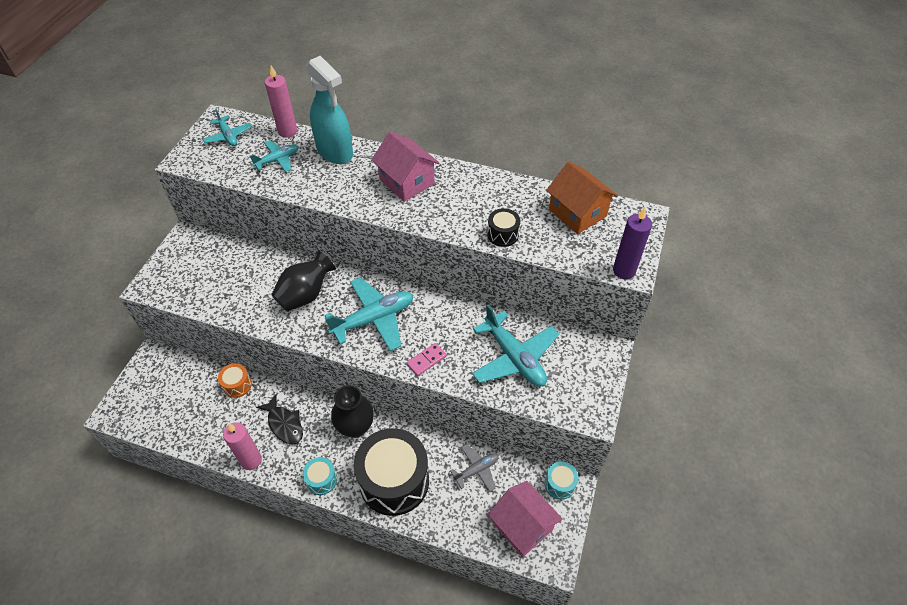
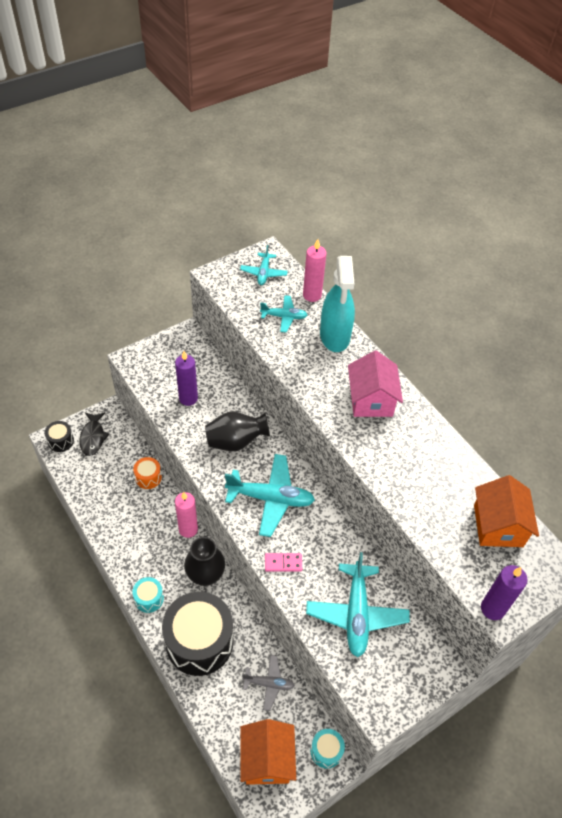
camera: 35 degrees right, 0 degrees up
pink candle [223,422,262,470] -> pink candle moved to [175,492,198,538]
black fish [256,394,303,445] -> black fish moved to [79,412,109,456]
black drum [487,208,520,247] -> black drum moved to [44,421,74,452]
pink house [488,481,563,557] -> orange house [240,719,296,785]
none -> purple candle [175,351,198,406]

